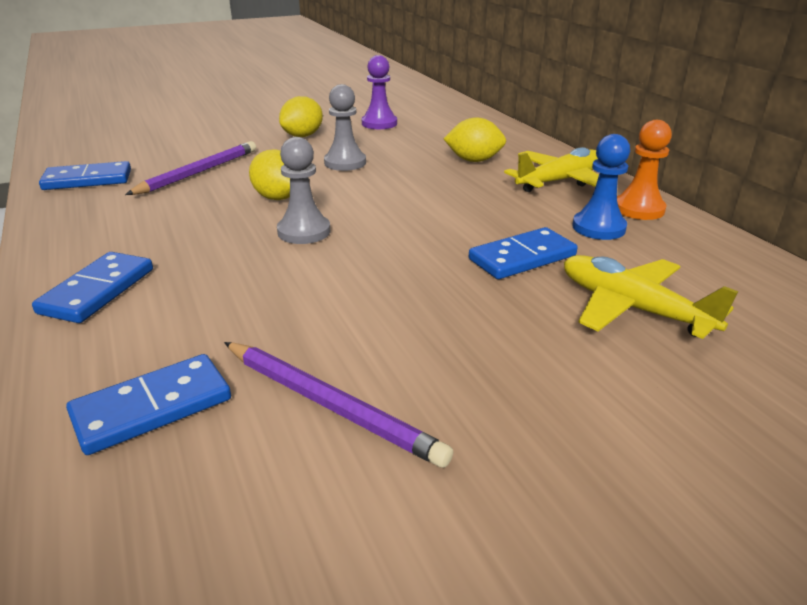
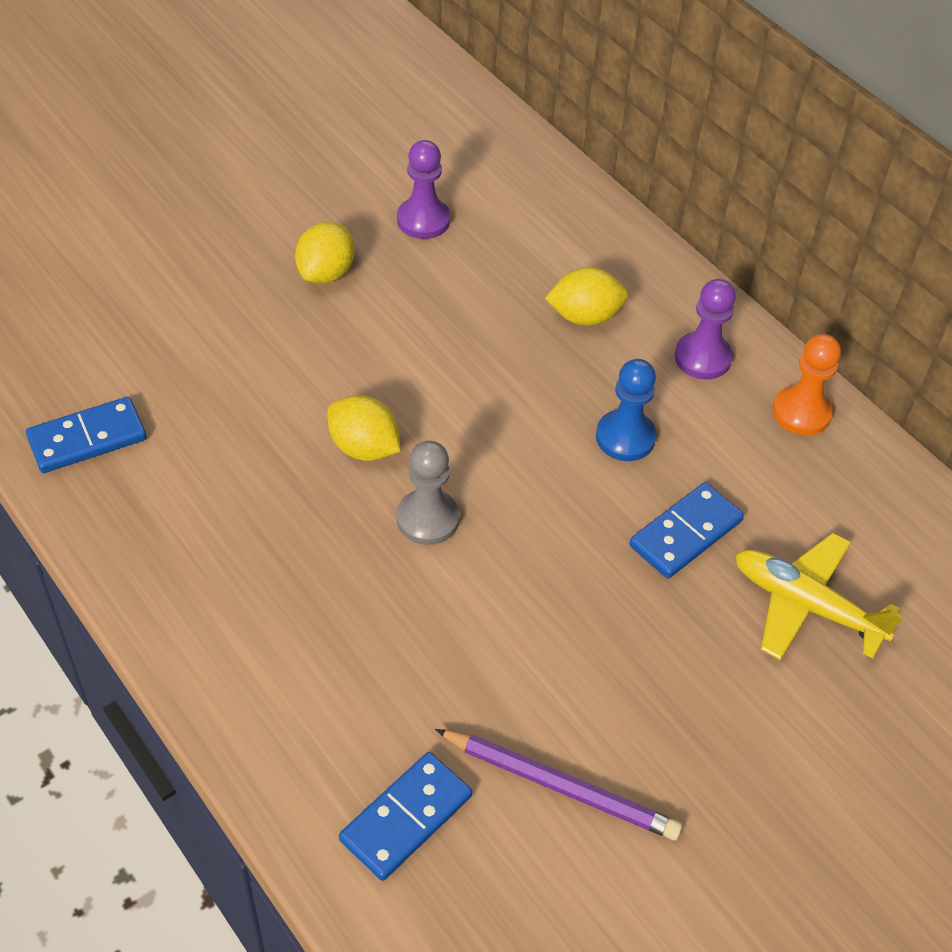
camera: 15 degrees left, 20 degrees up
blue domino [32,252,153,323] -> none
purple pencil [125,141,256,195] -> none
grey pawn [324,84,366,171] -> none
yellow plane [504,147,599,192] -> purple pawn [675,279,736,379]
blue pawn [572,134,630,240] -> blue pawn moved to [596,359,657,461]

